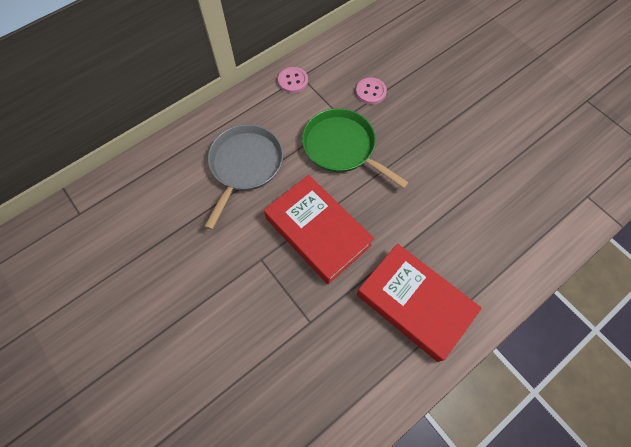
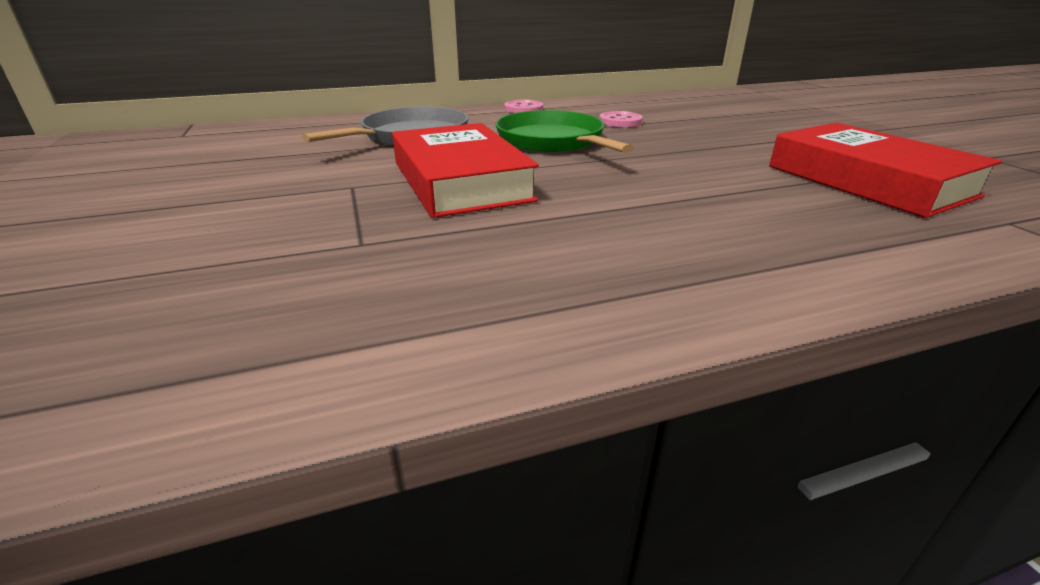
camera: 20 degrees right, 35 degrees down
red book [357,243,482,362] -> red book moved to [769,122,1002,218]

